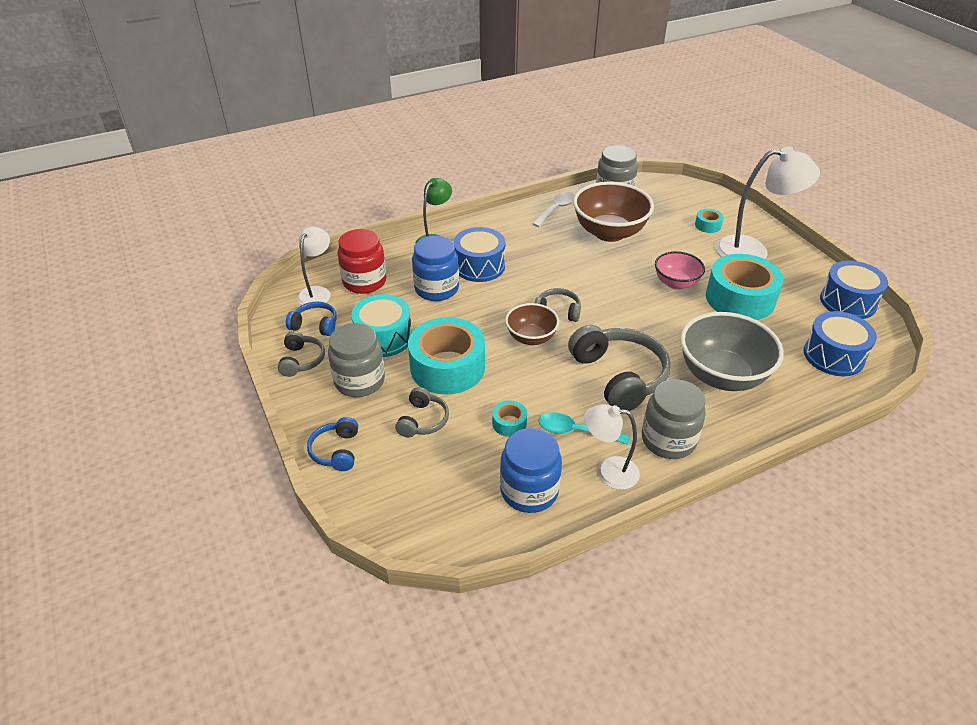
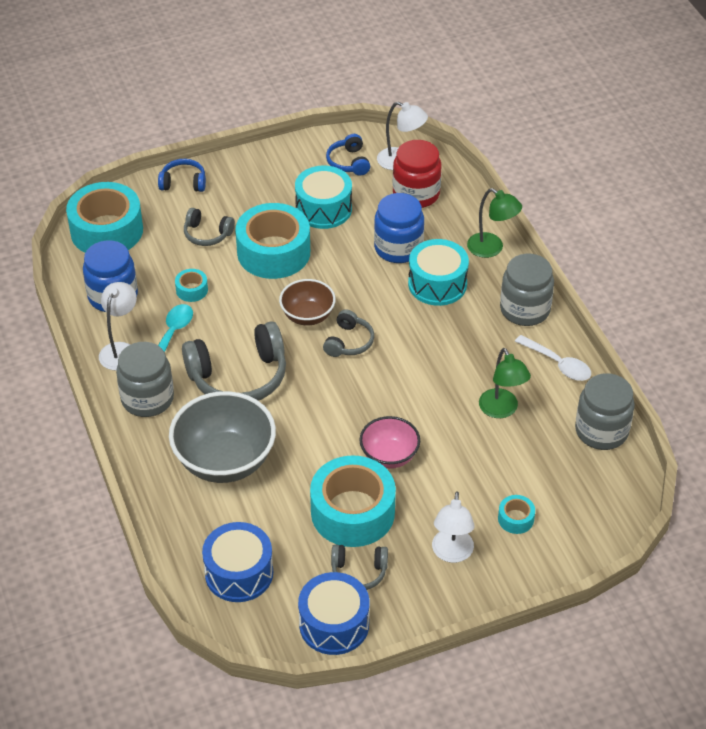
camera: 95 degrees right, 5 degrees up
grey headphones [278,331,325,377] -> grey headphones moved to [331,544,388,590]
blue headphones [286,302,337,336] -> blue headphones turned 150 degrees clockwise [326,134,370,176]
grey jar [328,323,385,397] -> grey jar moved to [500,254,554,326]
blue drum [453,227,505,282] -> turquoise drum [408,239,469,306]
brown bowl [573,182,654,242] -> green lamp [479,348,531,418]
white lamp [716,146,820,259] -> white lamp [432,491,475,563], size x0.61
none -> turquoise tape [66,182,143,253]

